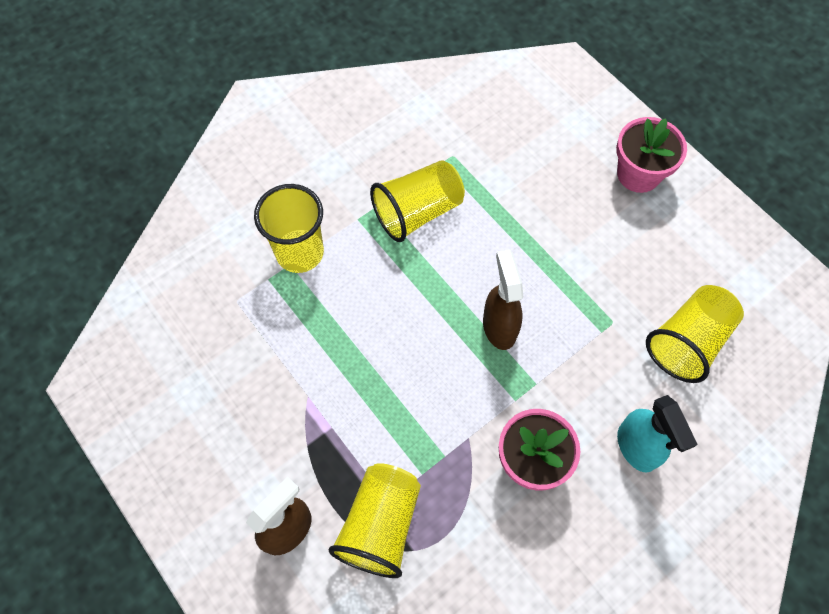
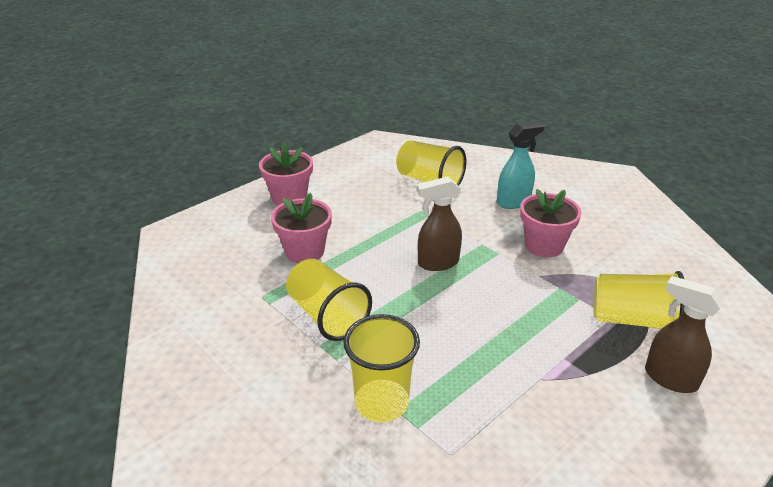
camera: 95 degrees left, 30 degrees down
none -> pink flower pot [271,193,332,263]

